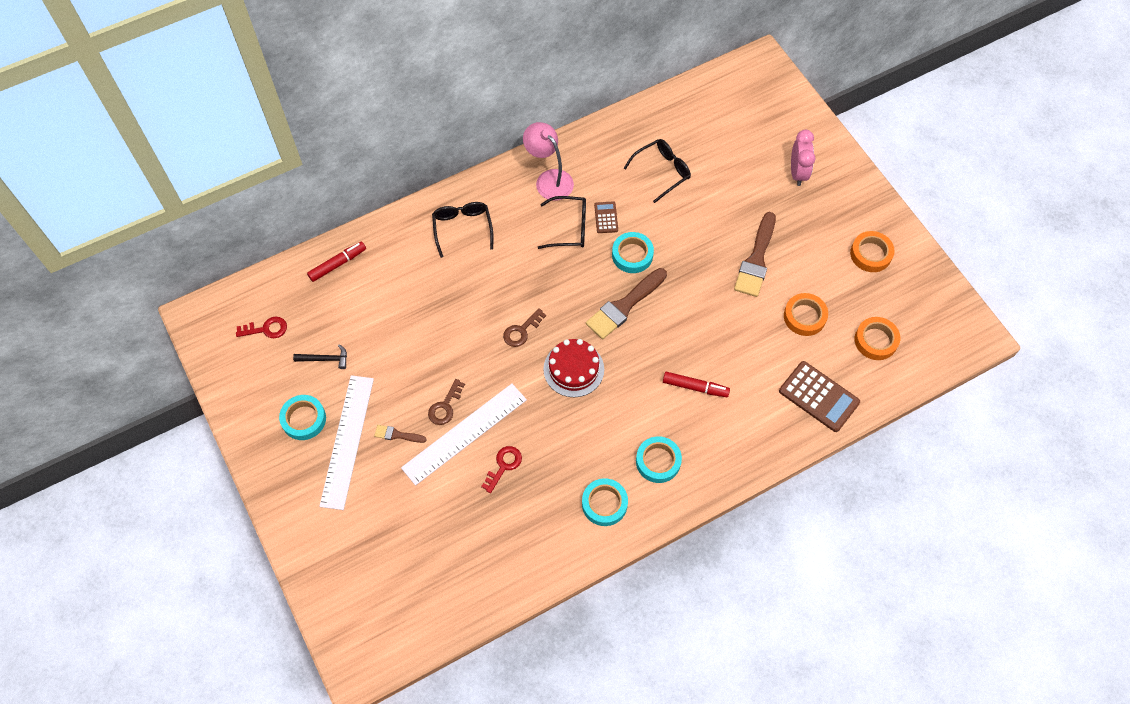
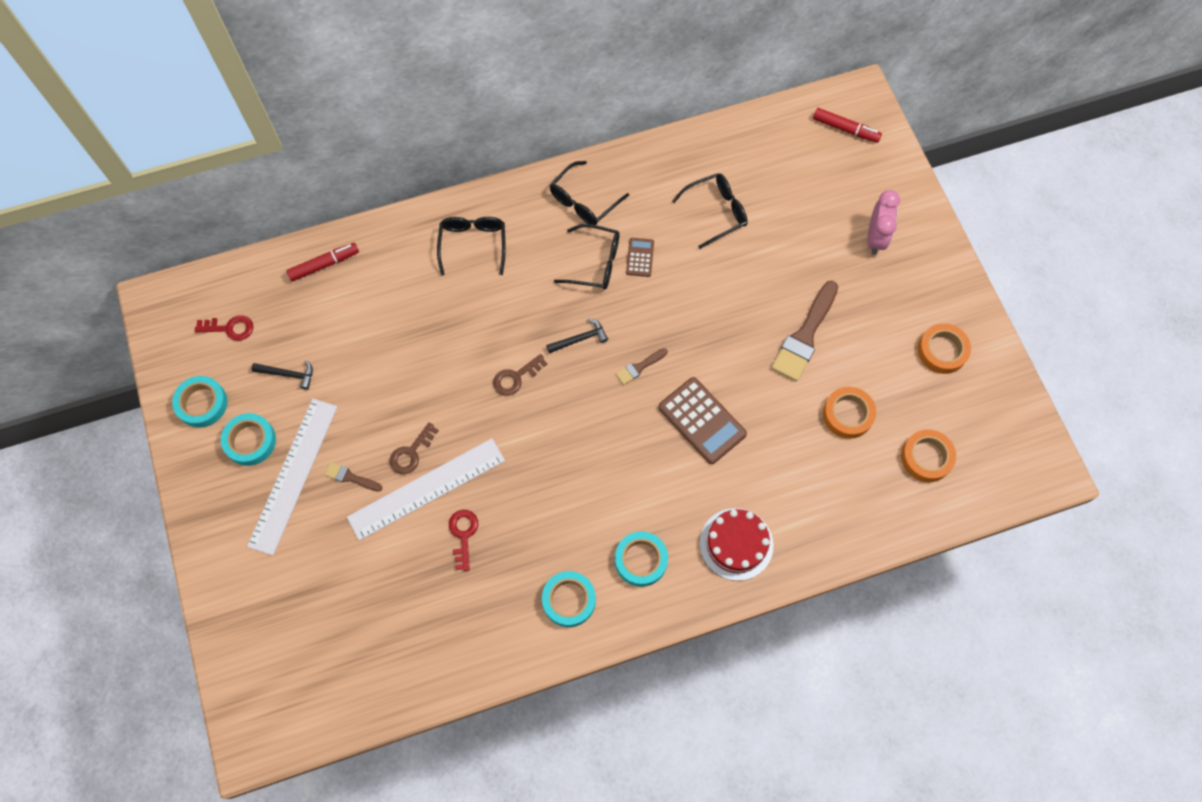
camera: 10 degrees right, 5 degrees up
red key [481,446,522,493] -> red key turned 45 degrees counterclockwise [449,510,478,571]
pink lamp [523,122,574,201] -> black glasses [550,161,629,225]
red cake [543,339,604,397] -> red cake moved to [700,508,773,581]
brown brush [586,268,667,339] -> brown brush [616,348,668,385], size x0.49
turquoise tape [612,232,654,273] -> turquoise tape moved to [172,376,227,428]
red marker [663,372,730,397] -> red marker moved to [813,108,882,143]
brown calculator [779,361,860,432] -> brown calculator moved to [658,377,747,464]
none -> black hammer [546,318,608,353]

